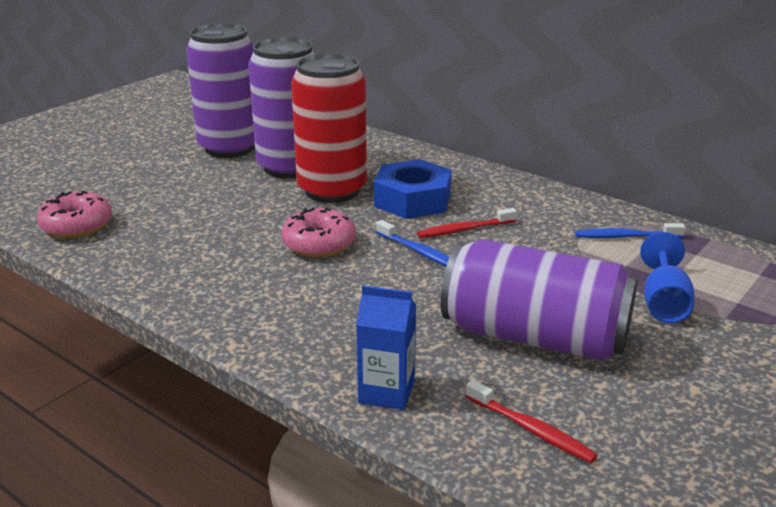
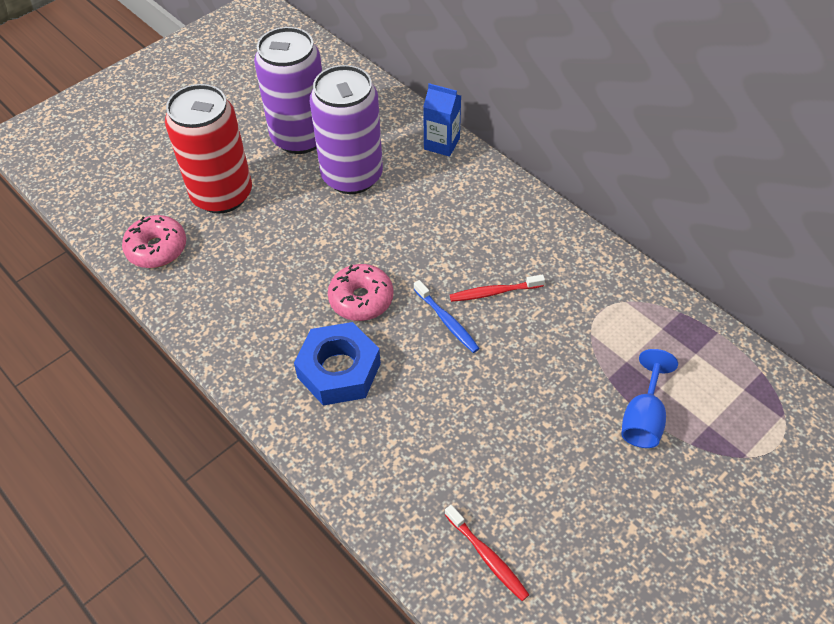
camera: 10 degrees right, 25 degrees up
red can [291,53,367,203] -> red can moved to [165,84,252,214]
blue carton [356,286,416,410] -> blue carton moved to [423,83,461,157]
blue nut [374,159,452,219] -> blue nut moved to [294,322,381,406]
purple can [441,239,638,361] -> none
blue toothbrush [575,223,685,238] -> none

